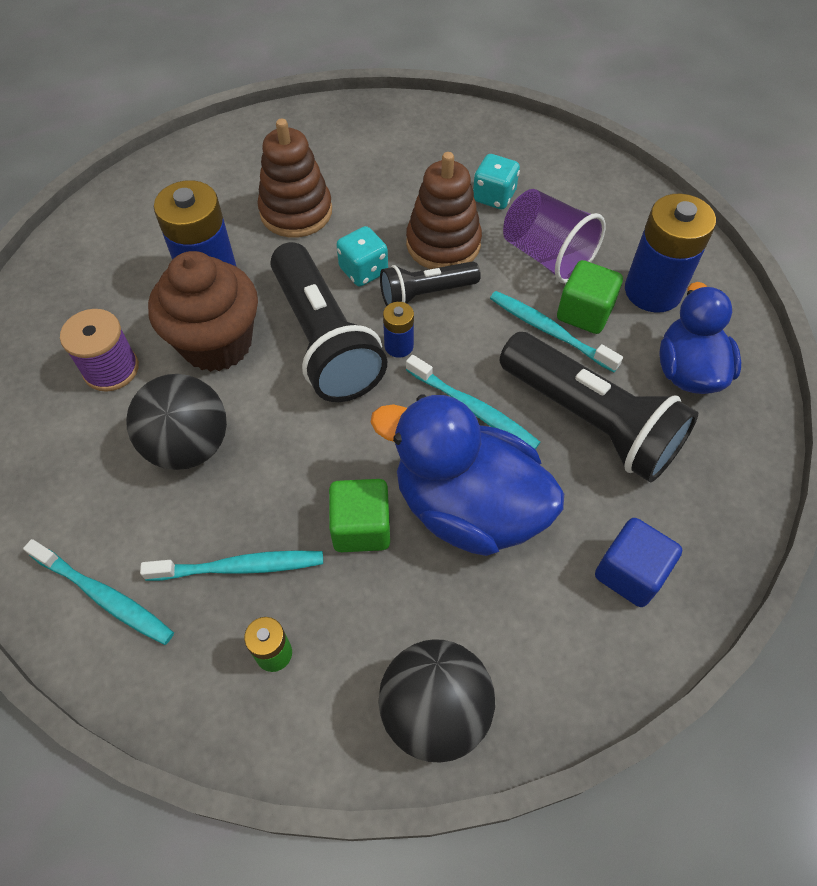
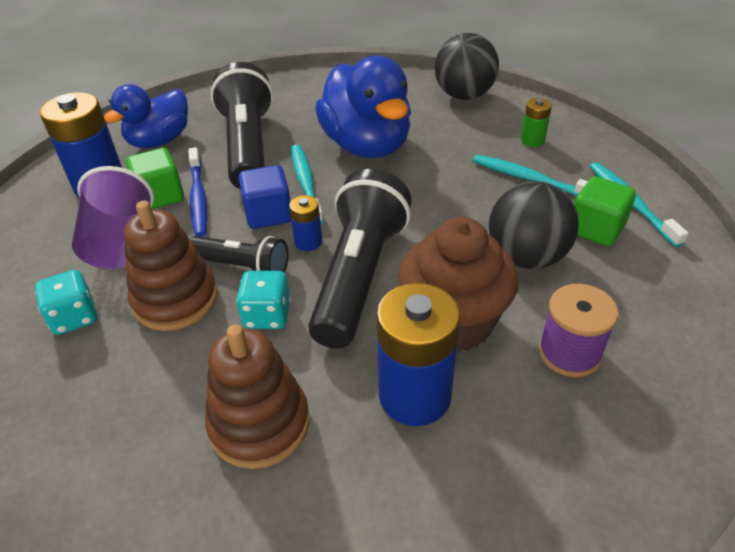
camera: 140 degrees left, 15 degrees down
green cube [329,479,390,552] -> green cube moved to [574,176,636,246]
turquoise toothbrush [490,291,623,372] -> blue toothbrush [188,147,207,237]
blue cube [595,518,682,607] -> blue cube moved to [238,165,291,229]

